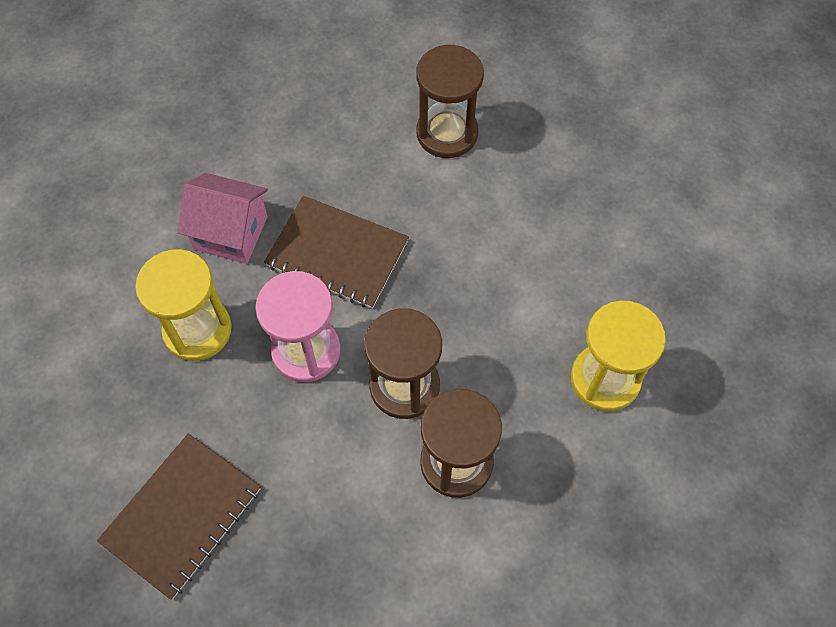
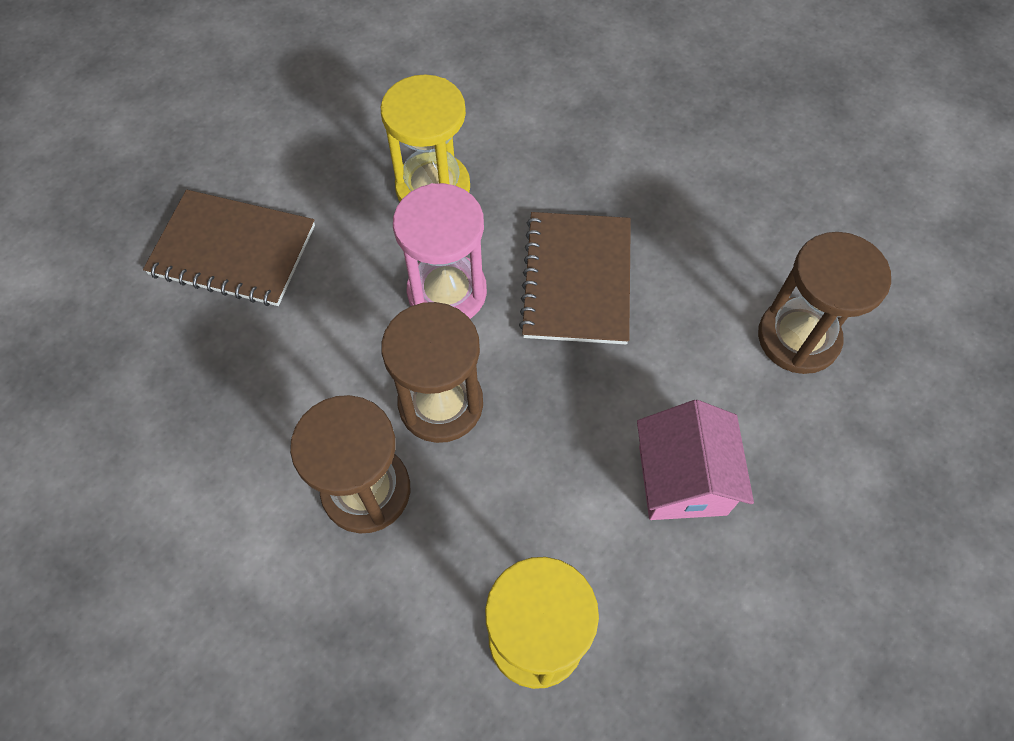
camera: 70 degrees right, 0 degrees up
pink house [177,173,268,264] -> pink house moved to [637,400,754,520]

